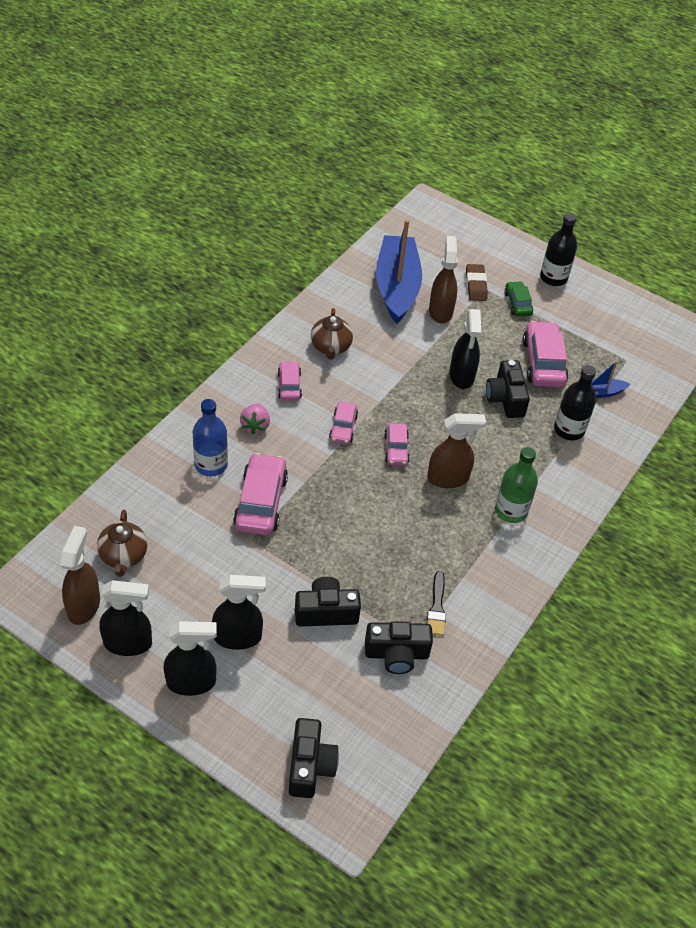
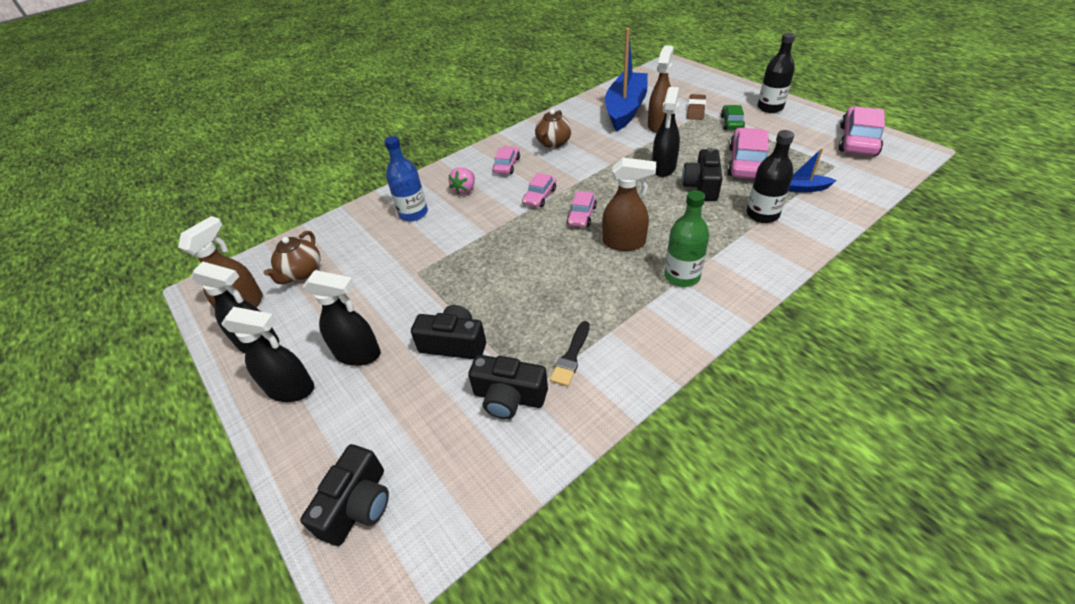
camera: 25 degrees right, 5 degrees down
pink car [233,453,288,535] -> pink car moved to [838,106,885,156]

